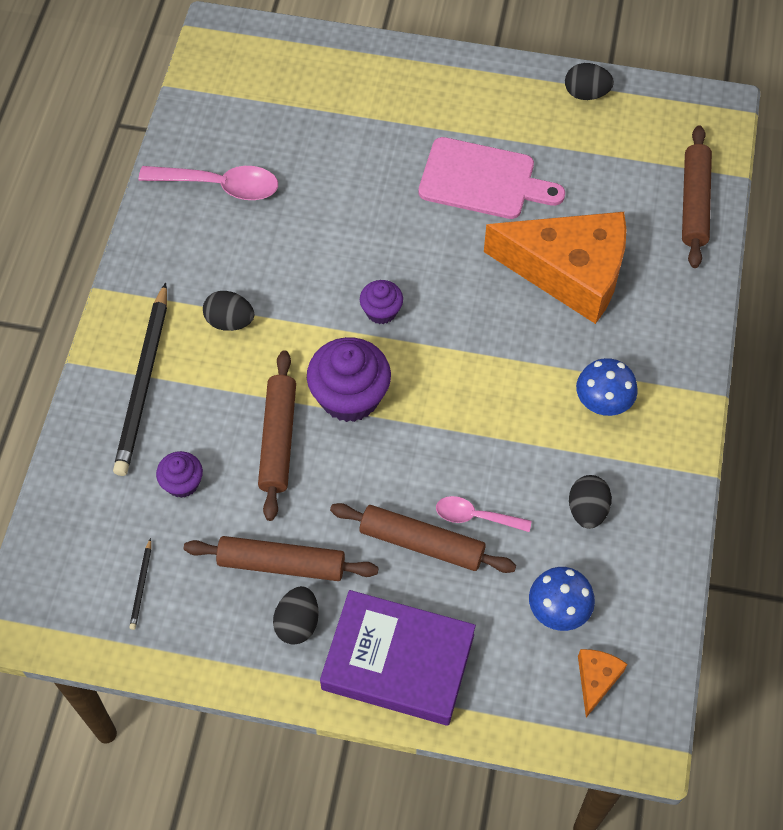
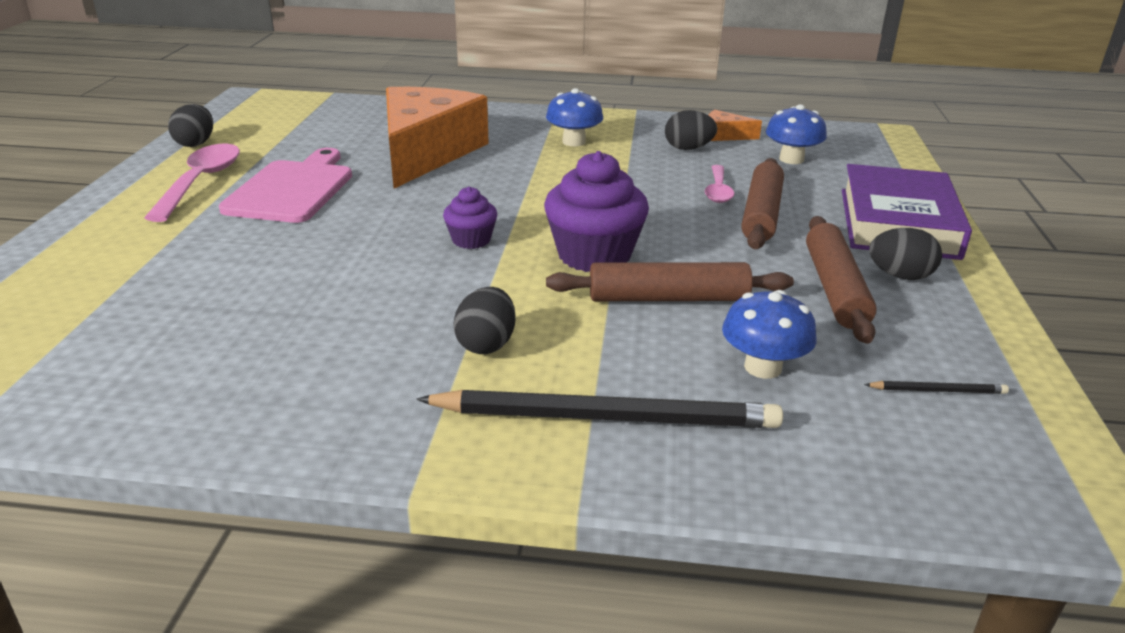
camera: 95 degrees left, 30 degrees down
pink spoon [138,166,278,200] -> pink spoon moved to [144,143,240,222]
purple cupcake [156,451,203,498] -> blue mushroom [722,290,816,379]
orange cheese [578,649,627,718] -> orange cheese moved to [708,109,762,141]
brown rolling pin [682,125,712,268] -> none

